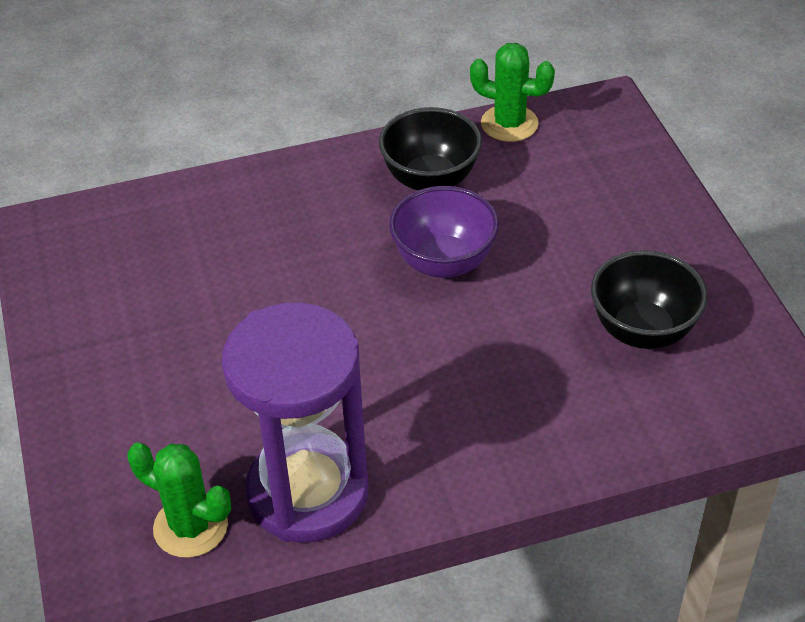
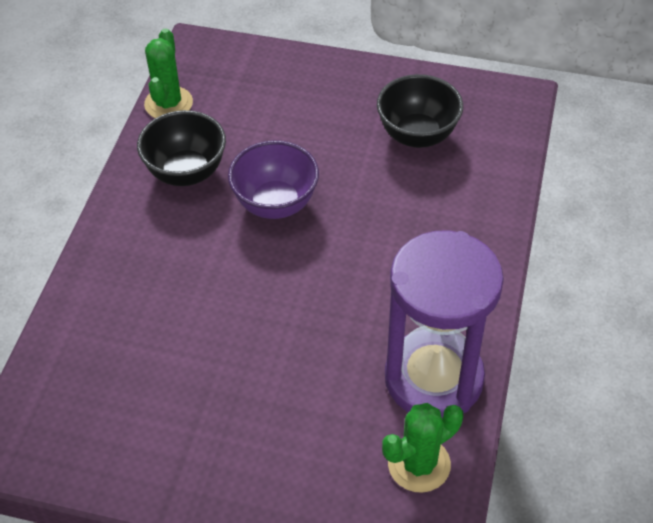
camera: 60 degrees left, 5 degrees up
green cactus [470,43,555,142] -> green cactus turned 45 degrees counterclockwise [144,29,193,118]

